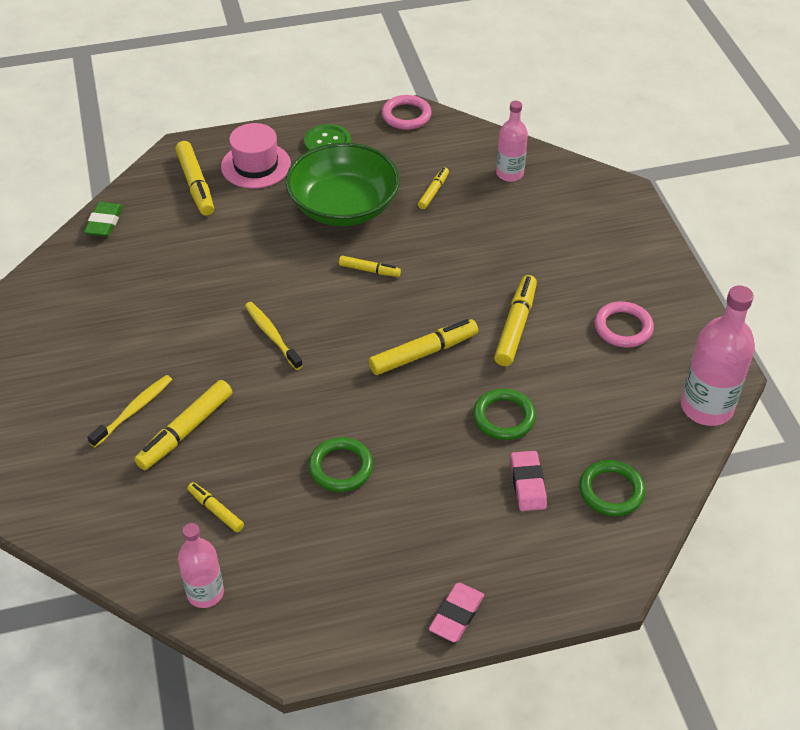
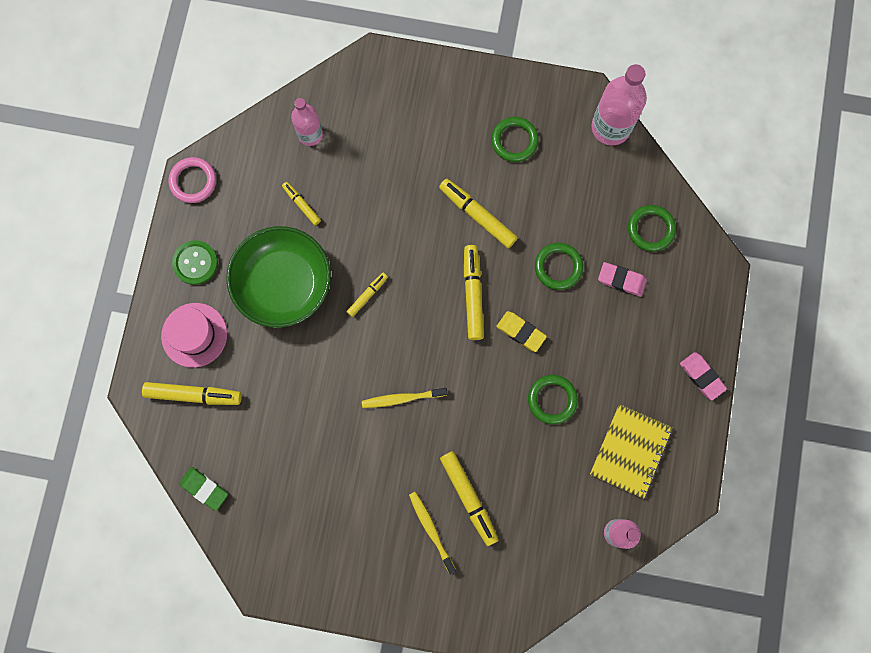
camera: 65 degrees left, 30 degrees up
yellow marker [187,482,244,532] -> none
pink ring [594,301,654,348] -> green ring [491,117,539,162]
none -> yellow eraser [496,311,547,352]
none -> yellow notebook [590,404,673,499]

